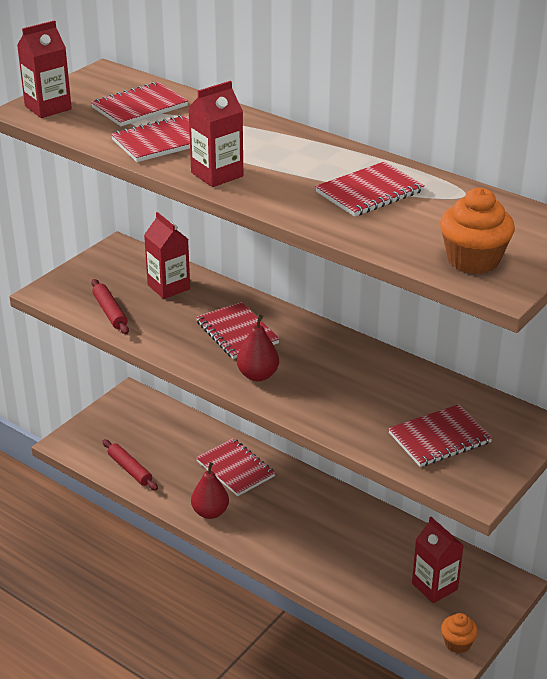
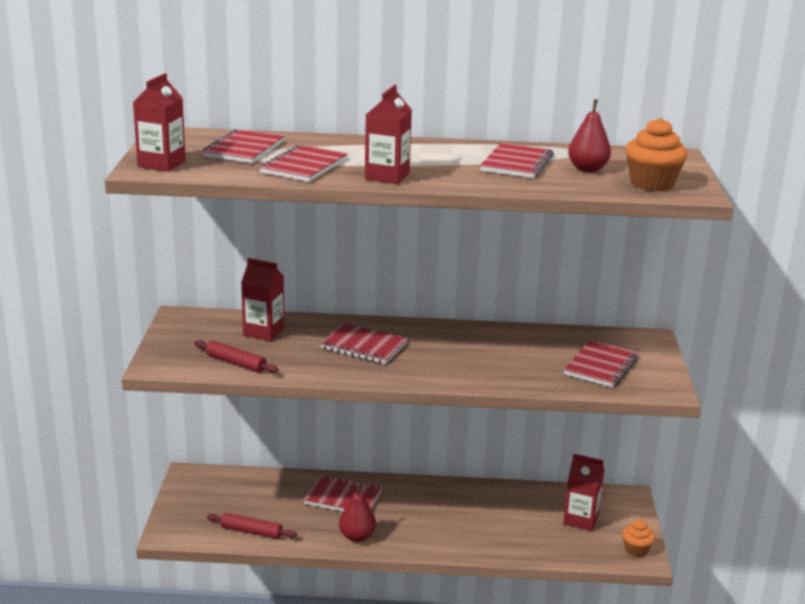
camera: 35 degrees left, 10 degrees down
red pear [237,315,279,381] -> red pear moved to [568,99,611,172]

